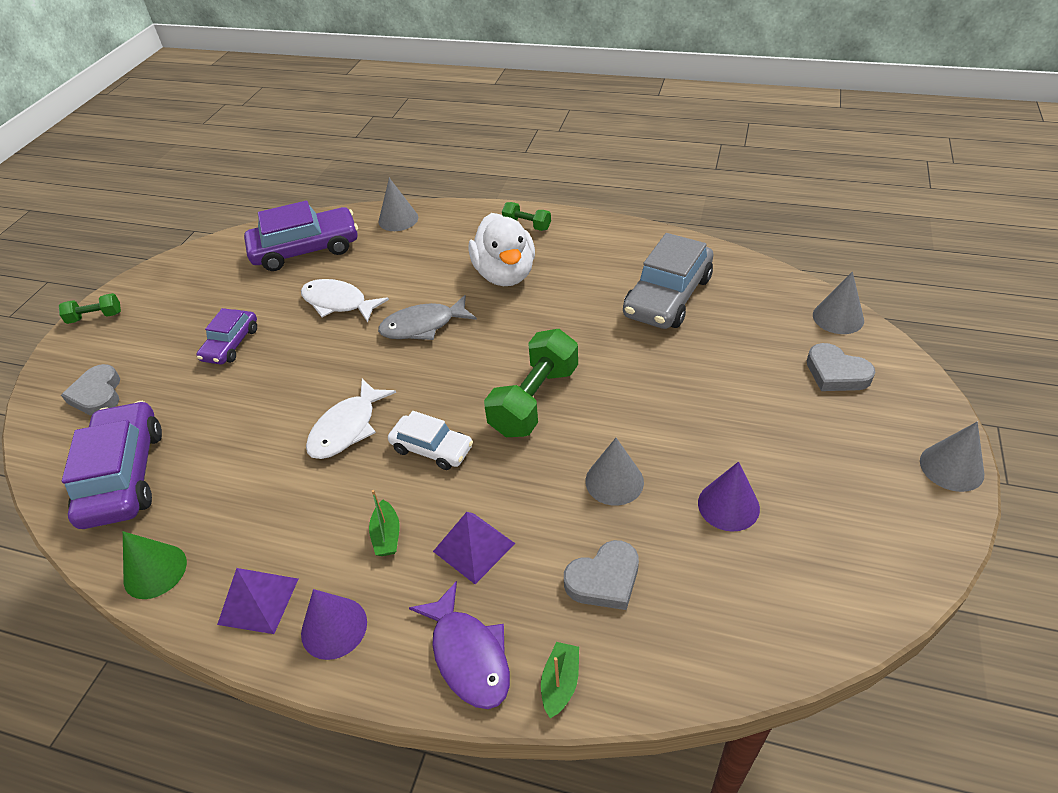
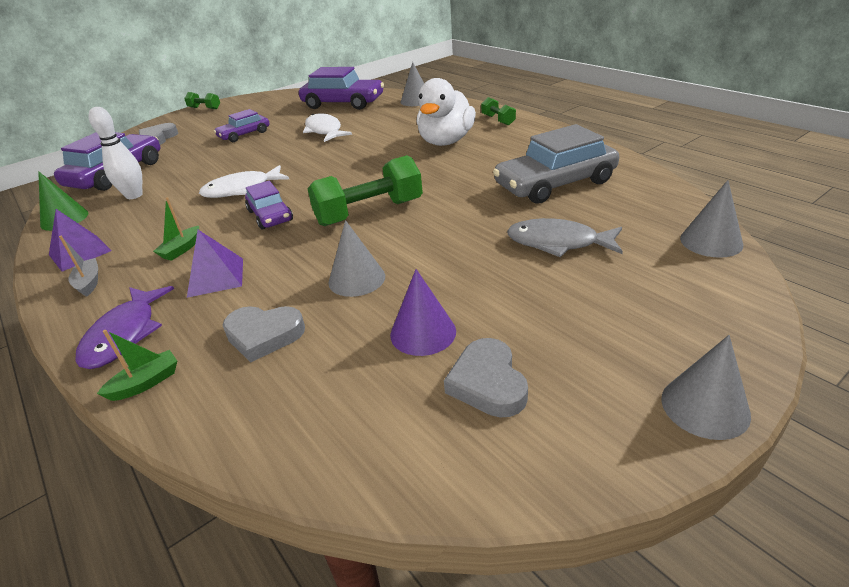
camera: 35 degrees right, 10 degrees down
purple cone [301,589,367,660] -> grey boat [59,236,98,297]
grey fish [378,295,477,340] -> grey fish moved to [507,218,623,257]
white car [388,411,473,470] -> purple car [245,181,293,230]
grey heart [807,343,875,391] -> grey heart moved to [444,338,528,418]
none -> white bowling pin [88,107,142,199]

